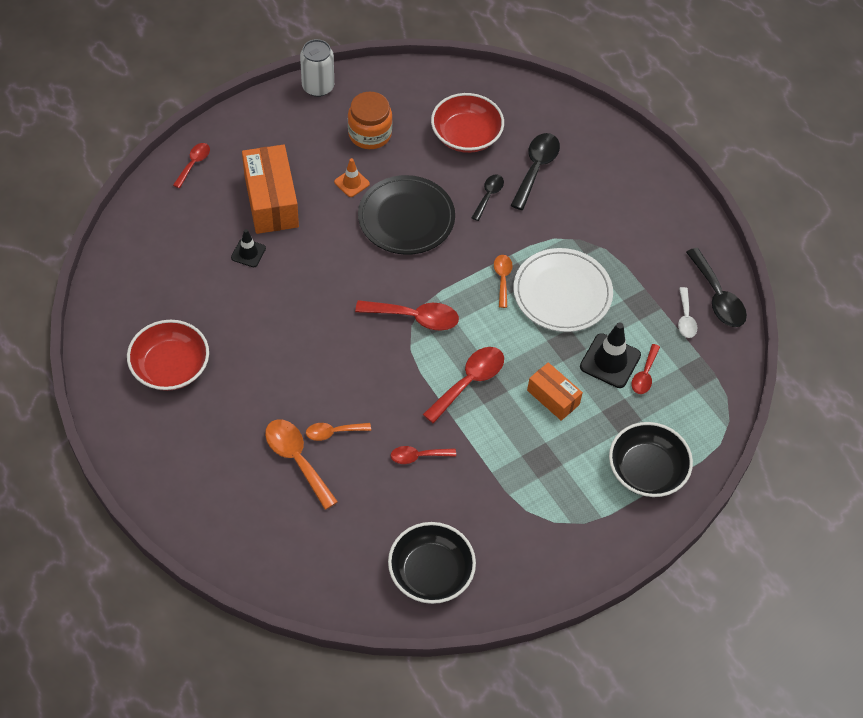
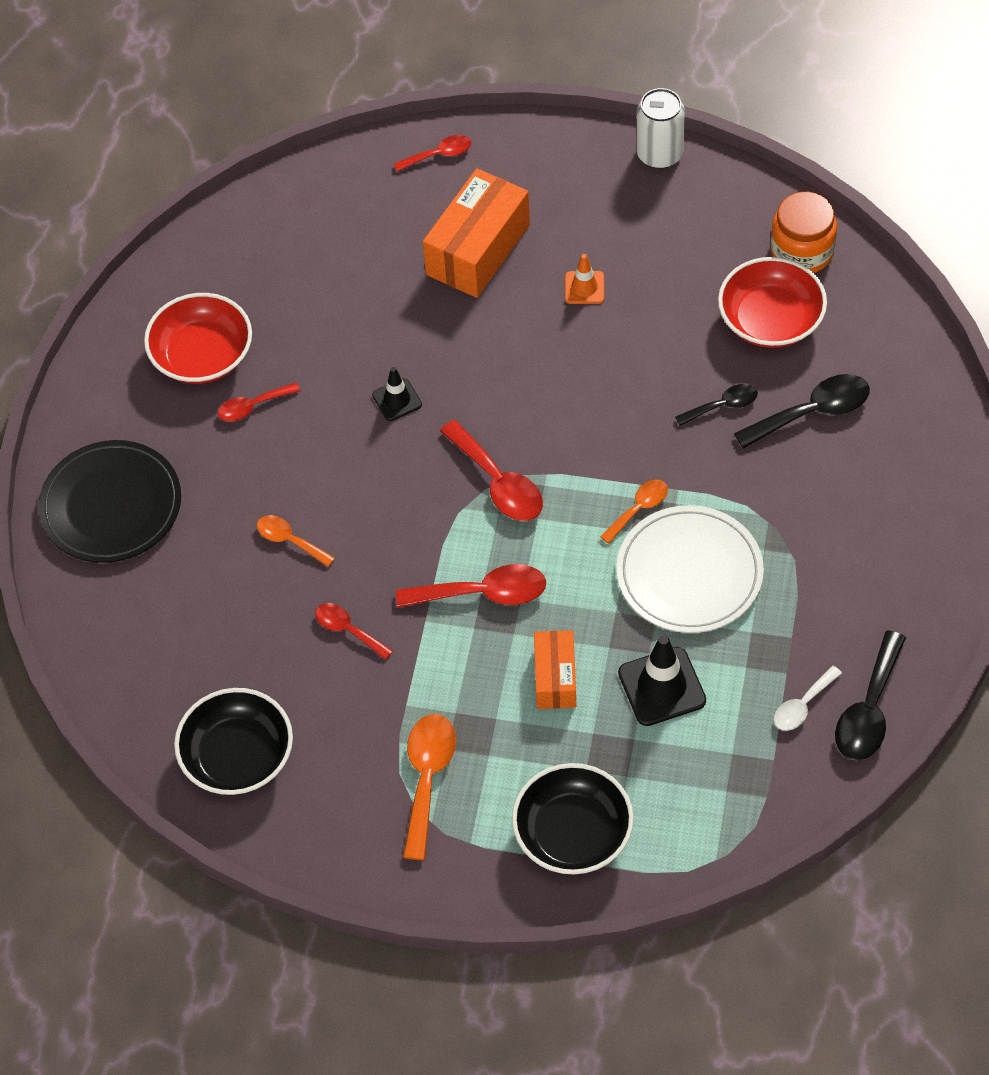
camera: 50 degrees right, 0 degrees up
black traffic cone [231,229,266,267] -> black traffic cone moved to [372,367,422,421]
orange spoon [265,419,338,510] -> orange spoon moved to [403,714,456,860]
orange jar [348,92,392,149] -> orange jar moved to [771,192,837,273]
black plate [358,175,455,255] -> black plate moved to [38,440,181,563]
red spoon [632,344,660,394] -> red spoon moved to [218,382,300,421]

